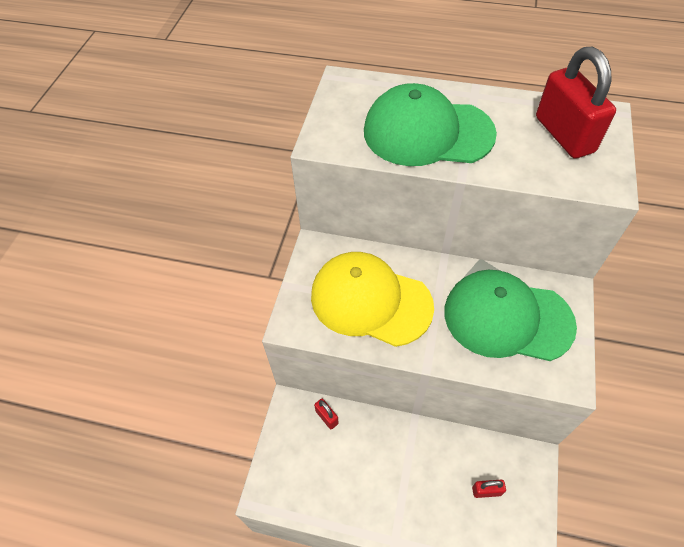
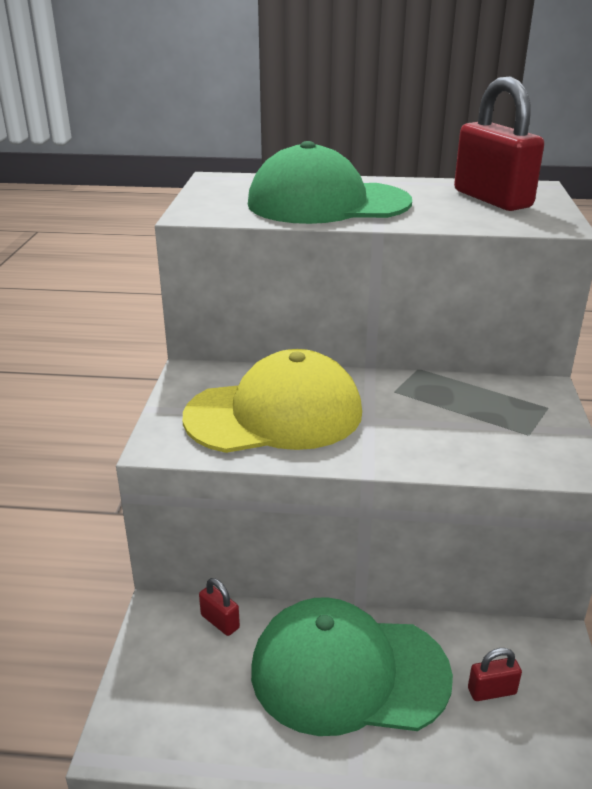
camera: 10 degrees left, 25 degrees down
yellow cap [311,252,434,347] -> yellow cap turned 150 degrees clockwise [183,349,362,453]
green cap [444,270,577,361] -> green cap moved to [251,597,453,736]

